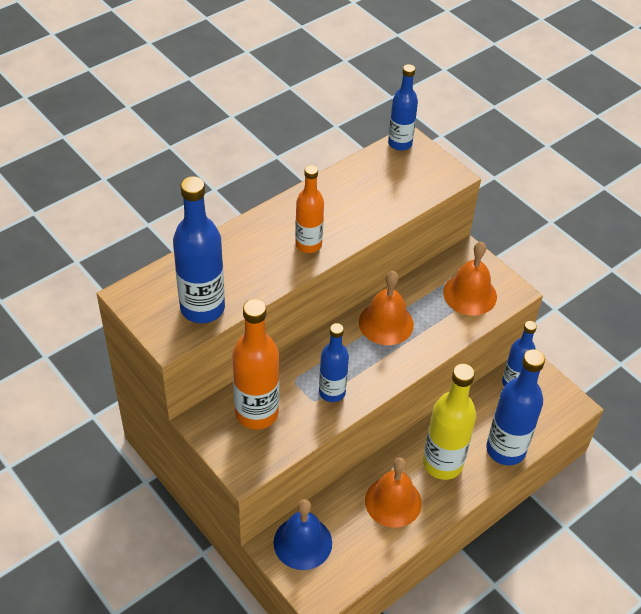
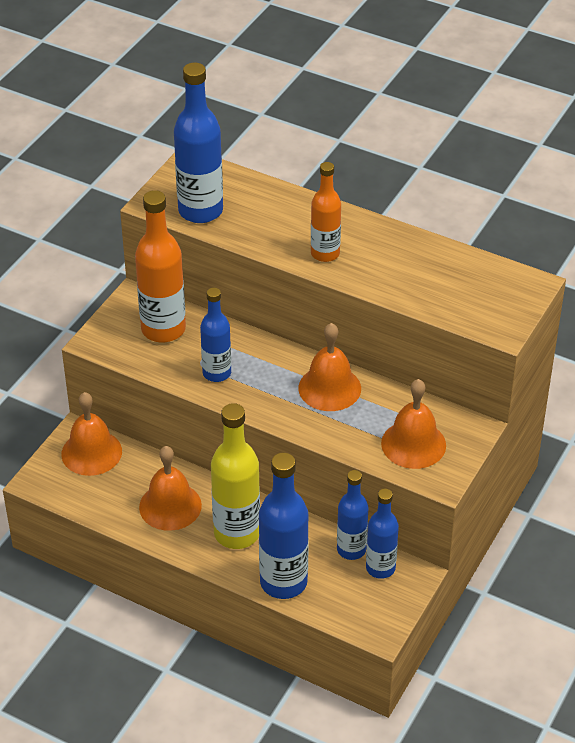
camera: 70 degrees right, 5 degrees down
blue bell [273,499,332,570] -> orange bell [61,392,122,476]
blue bottle [388,64,418,151] -> blue bottle moved to [337,470,368,560]

